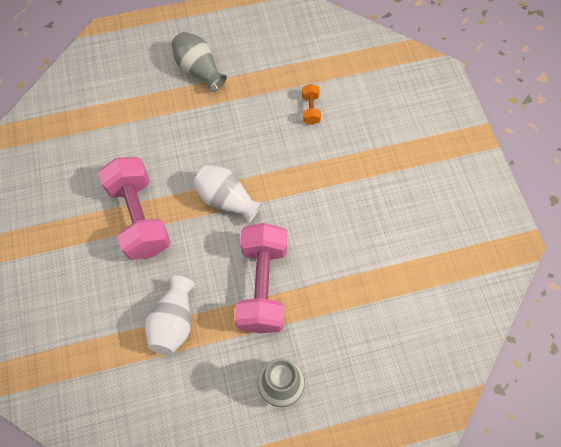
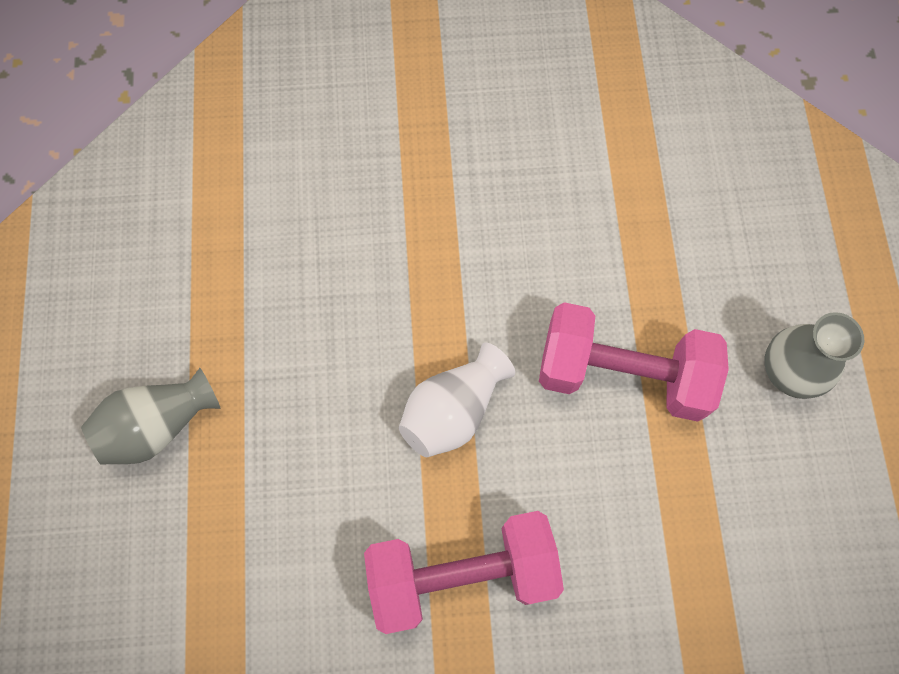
camera: 80 degrees left, 5 degrees up
white vase [145,275,195,355] -> none
orange dumbbell [302,84,321,125] -> none

